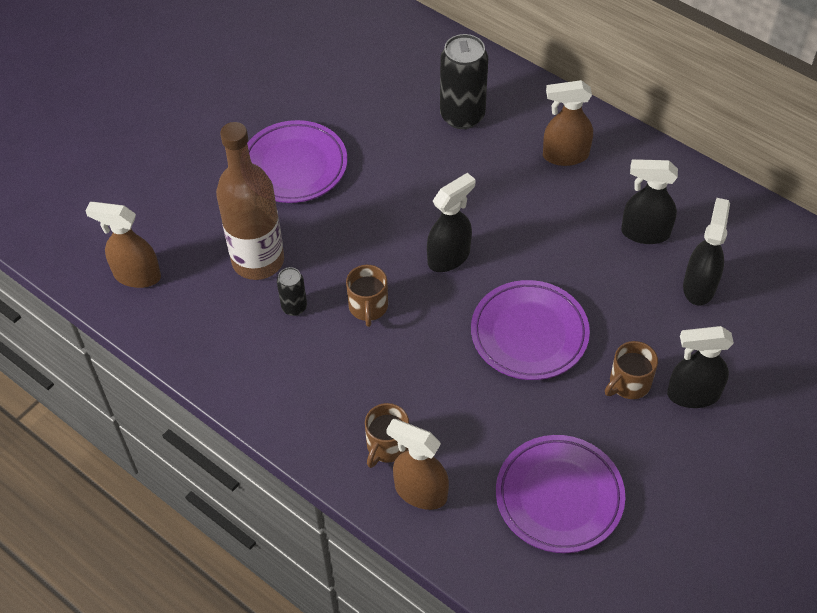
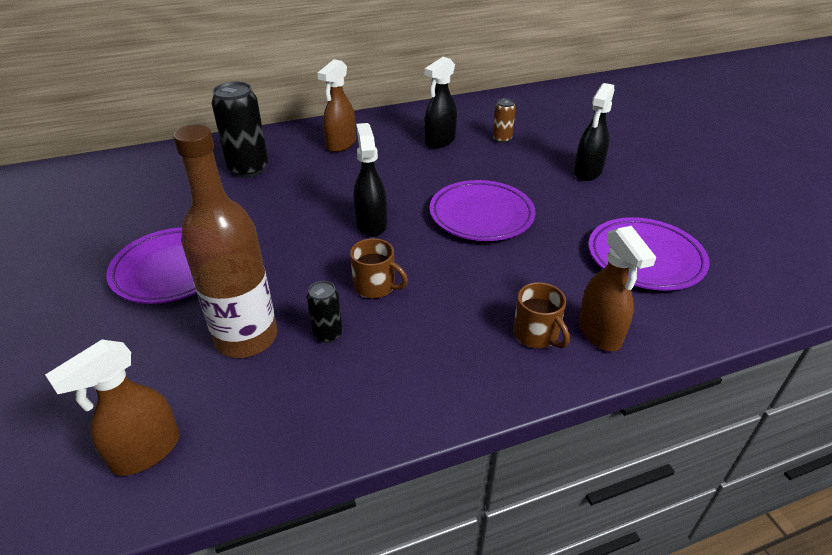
camera: 60 degrees left, 15 degrees down
brown spray bottle [386,419,449,510] -> brown spray bottle turned 75 degrees counterclockwise [579,226,656,351]
brown mug [605,341,658,399] -> none
black spray bottle [683,198,730,306] -> brown can [493,98,516,143]

